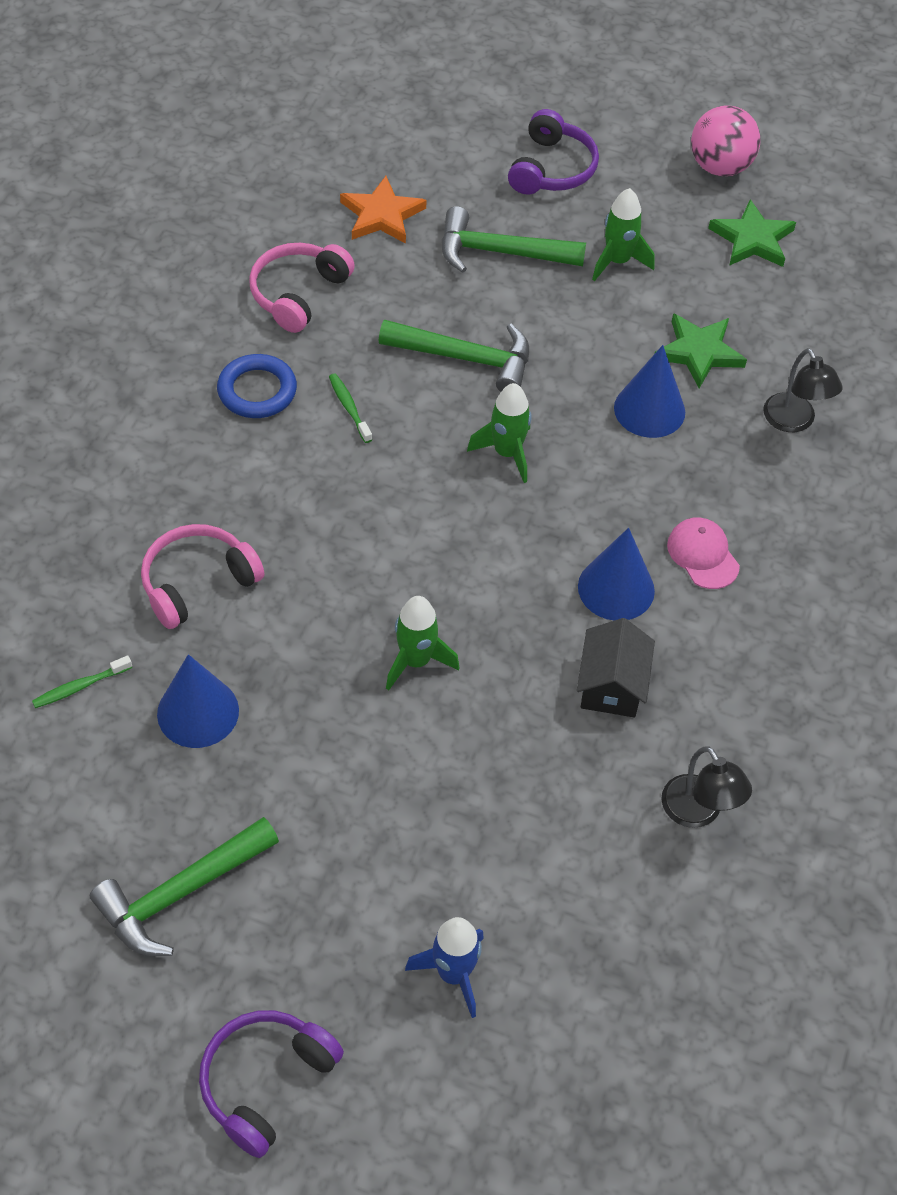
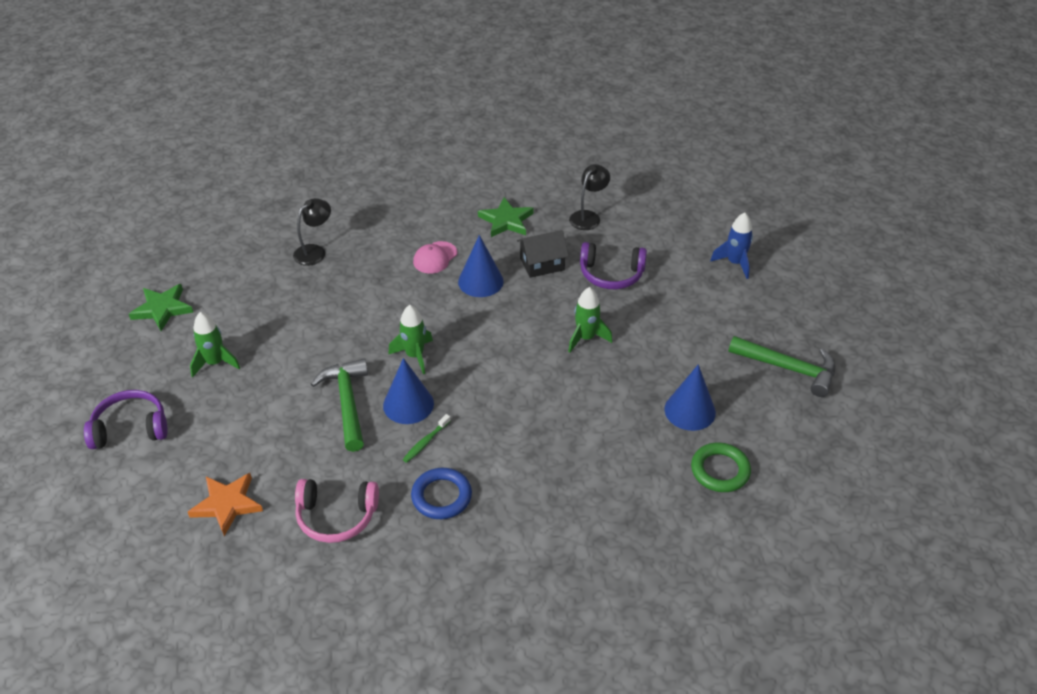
camera: 115 degrees left, 10 degrees down
green toothbrush [32,655,132,708] -> green ring [691,443,751,492]
pink headphones [141,524,265,629] -> none
purple headphones [199,1010,344,1158] -> purple headphones moved to [580,242,647,289]
green hammer [442,206,586,273] -> none
blue cone [614,345,685,438] -> blue cone moved to [383,358,434,424]
green star [655,313,747,388] -> green star moved to [478,197,534,237]
pink ball [691,106,760,176] -> none

